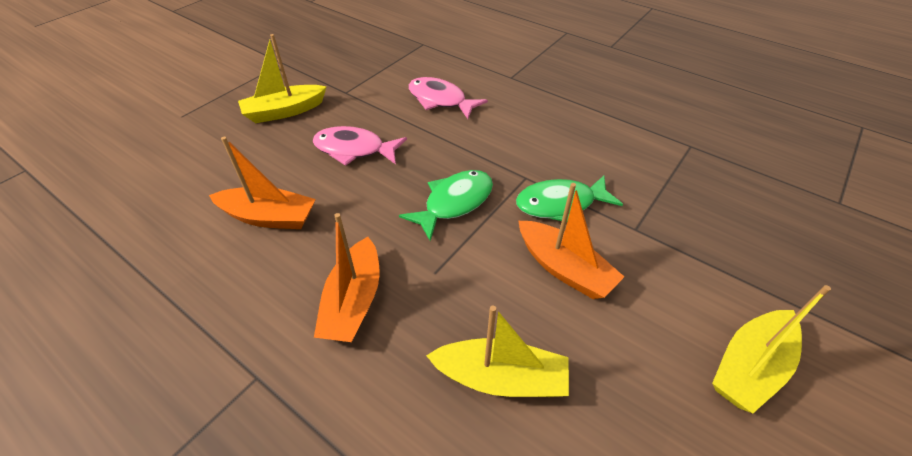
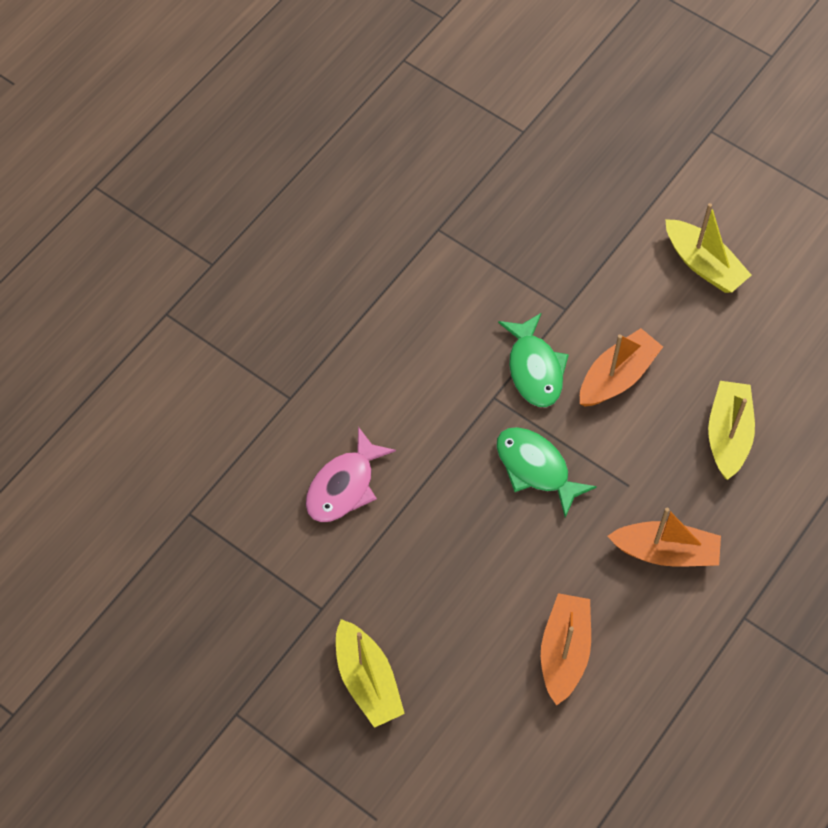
camera: 90 degrees left, 15 degrees up
pink fish [312,126,407,166] -> none

